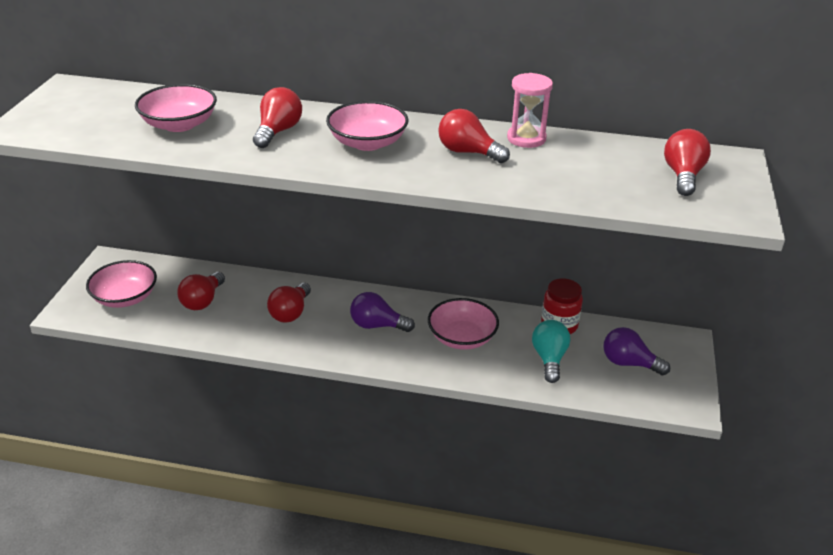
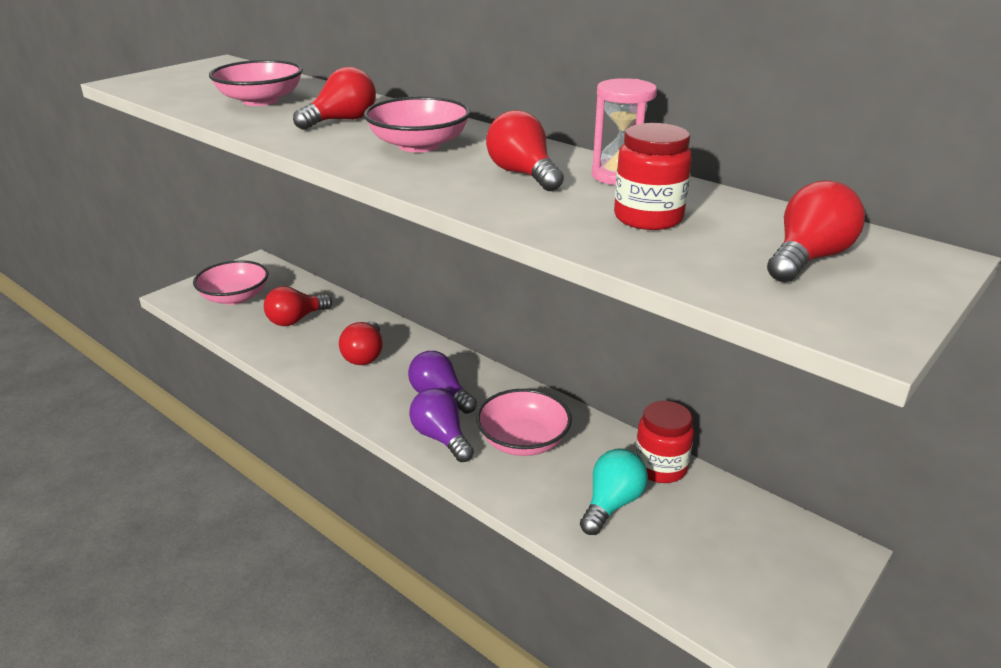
camera: 30 degrees right, 5 degrees down
red light bulb [267,283,311,323] -> red light bulb turned 45 degrees counterclockwise [339,321,383,365]
purple light bulb [603,327,670,375] -> purple light bulb moved to [409,388,474,462]
none -> red jar [614,123,692,230]

